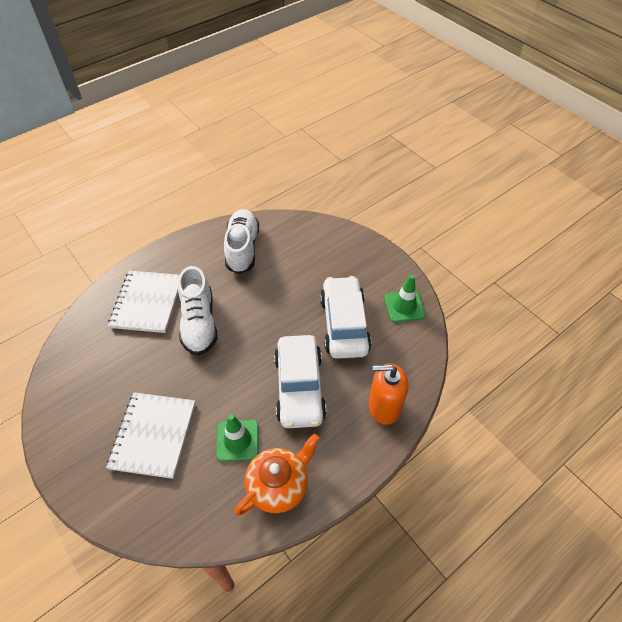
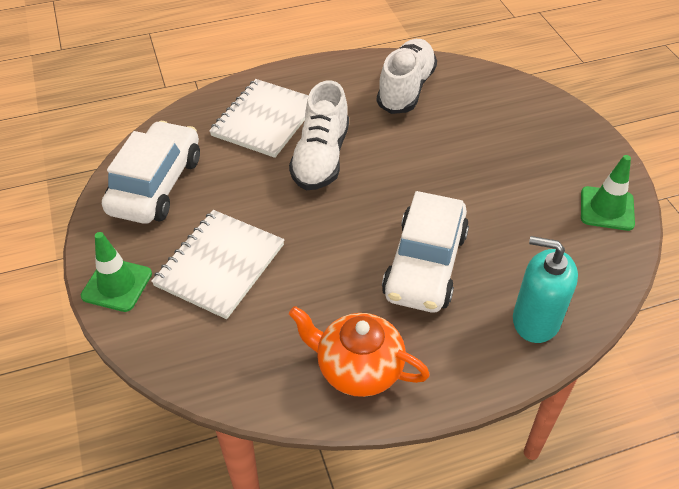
camera: 20 degrees right, 5 degrees down
green traffic cone [216,414,259,462] -> green traffic cone moved to [81,232,152,312]
orange teapot [234,434,320,516] -> orange teapot turned 135 degrees counterclockwise [289,306,430,397]
white car [320,276,372,359] -> white car moved to [102,121,200,224]
orange soap dispenser [369,363,408,425] -> turquoise soap dispenser [513,236,578,343]

